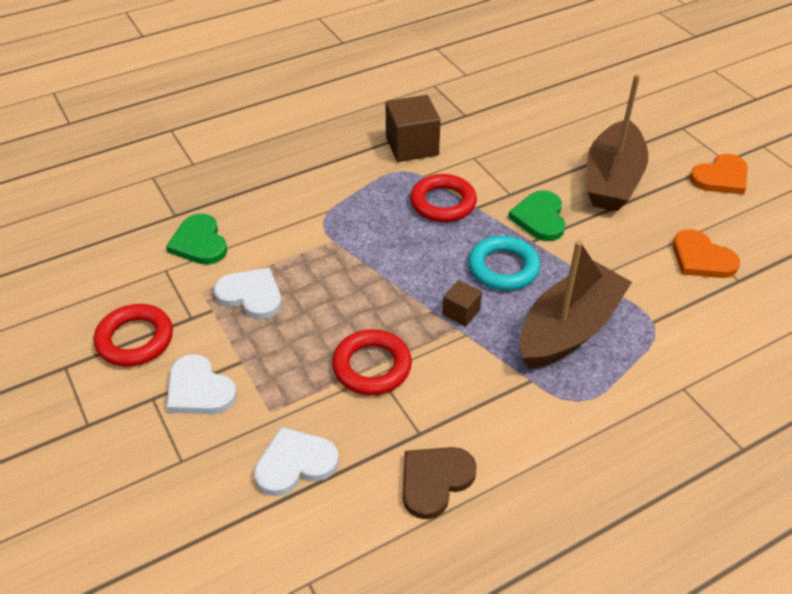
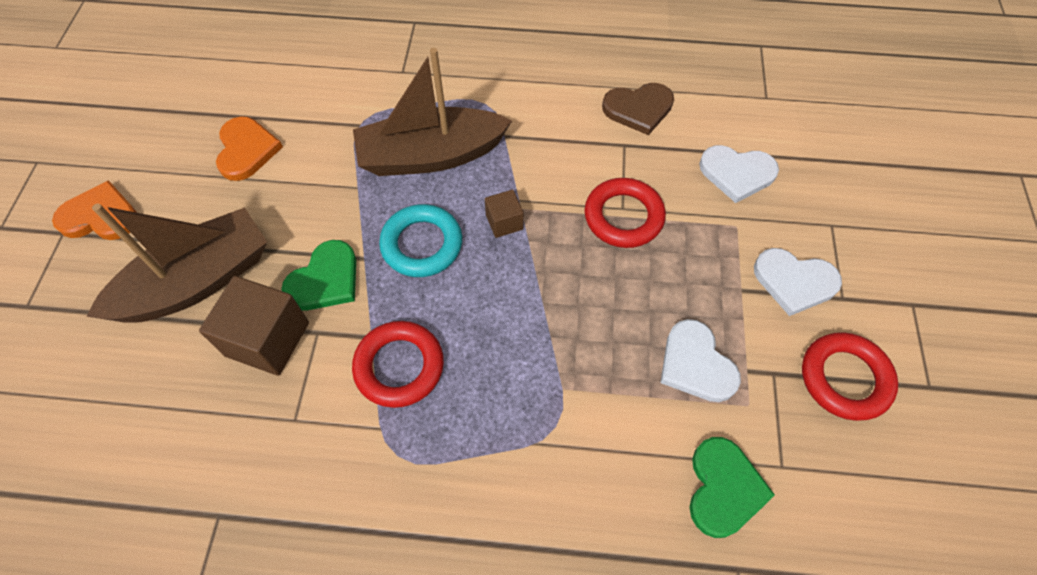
camera: 145 degrees left, 15 degrees up
white heart [166,354,237,414] -> white heart turned 120 degrees clockwise [754,248,842,316]
brown cube [386,95,441,162] -> brown cube moved to [199,276,309,376]

